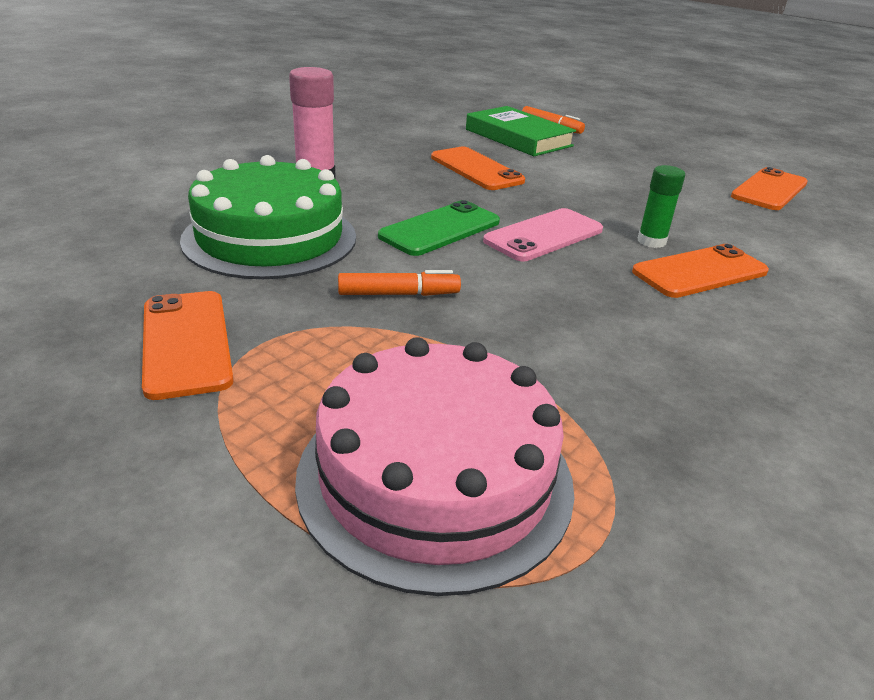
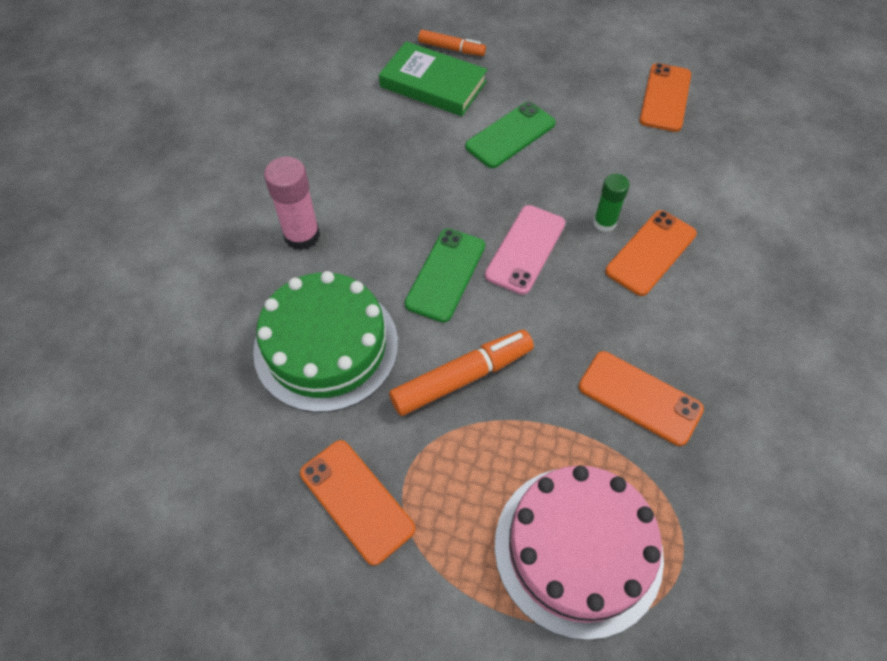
camera: 20 degrees left, 25 degrees up
orange marker [338,270,461,296] -> orange marker [389,330,534,416], size x1.64
orange phone [431,147,525,190] -> orange phone moved to [579,351,704,446]
none -> green phone [465,102,556,168]

